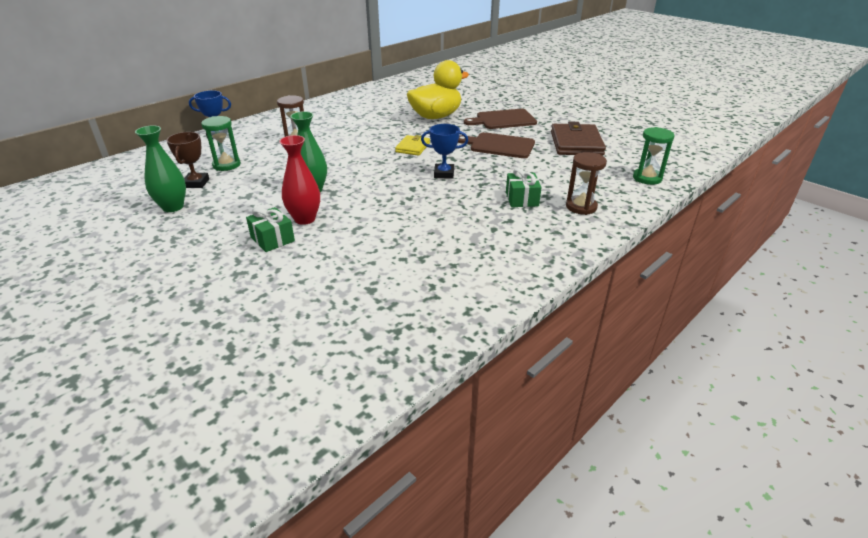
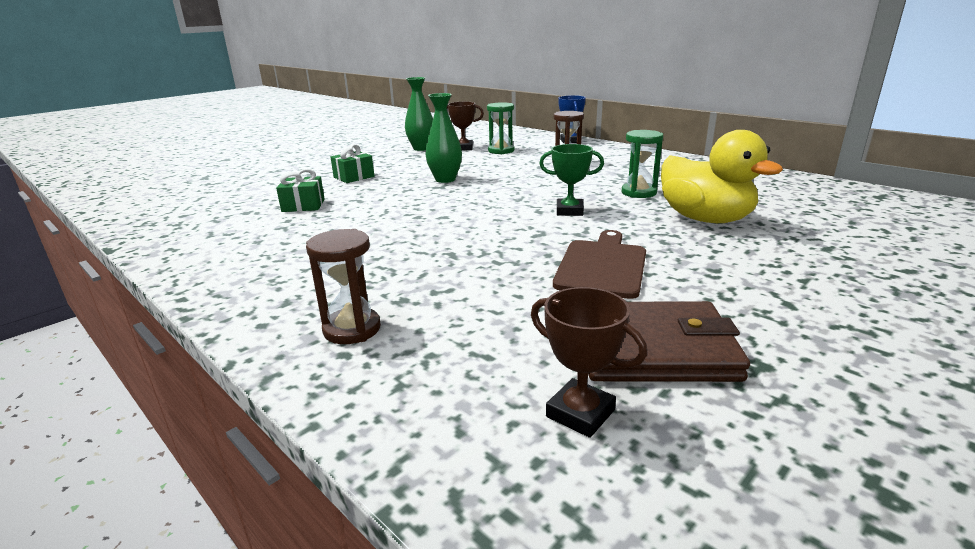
camera: 90 degrees right, 10 degrees down
red vase [279,135,320,225] -> none
yellow wallet [395,135,430,156] -> green trophy [539,144,604,216]
blue trophy [421,124,468,179] -> none
brown cutting board [464,109,537,129] -> none
green gift [506,168,542,207] -> green gift moved to [276,169,325,212]
green hourglass [633,127,674,185] -> green hourglass moved to [621,130,663,198]
none -> brown trophy [531,287,647,438]

